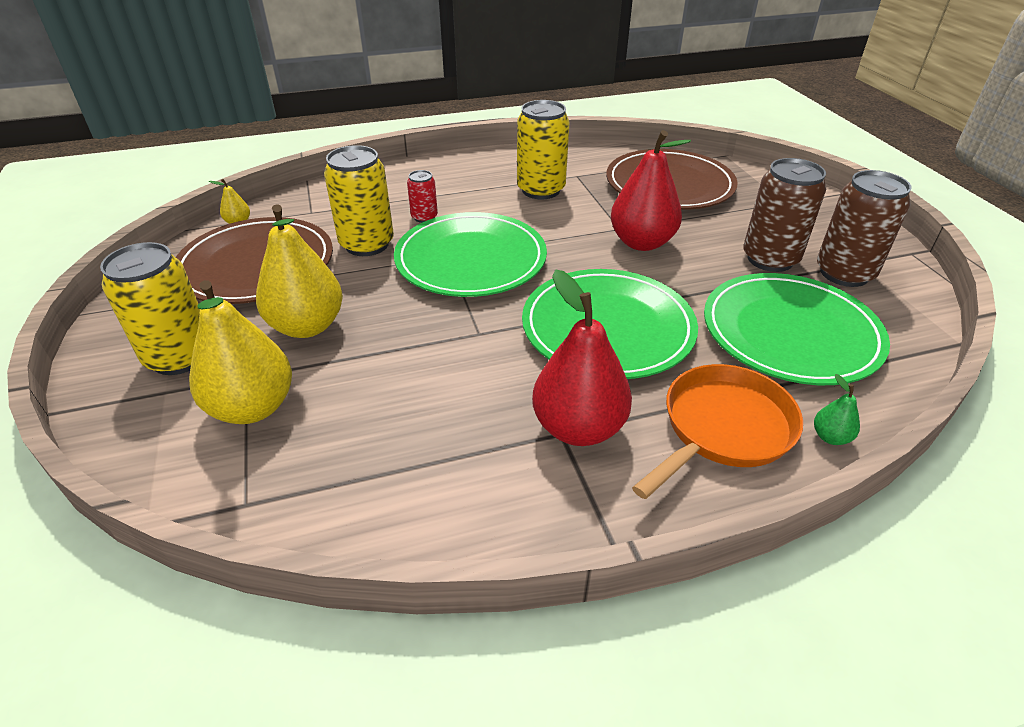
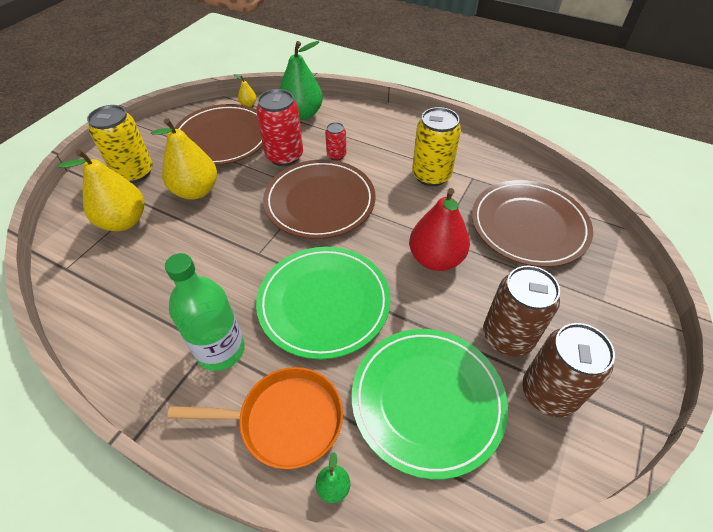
camera: 45 degrees right, 10 degrees up
yellow can [324,145,394,256] -> red can [256,89,303,166]
green plate [394,212,547,297] -> brown plate [263,160,376,239]
red pear [532,269,632,446] -> green bottle [165,253,245,371]
none -> green pear [279,41,323,120]

